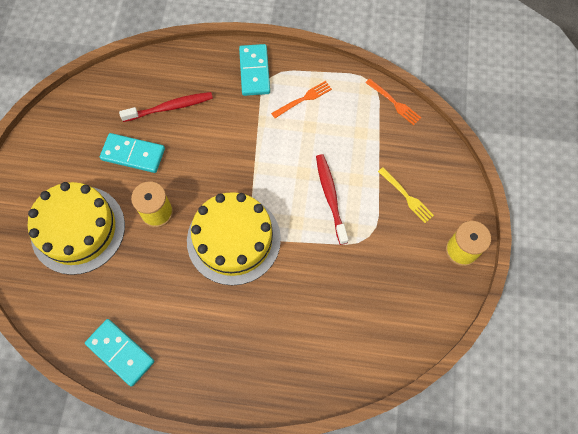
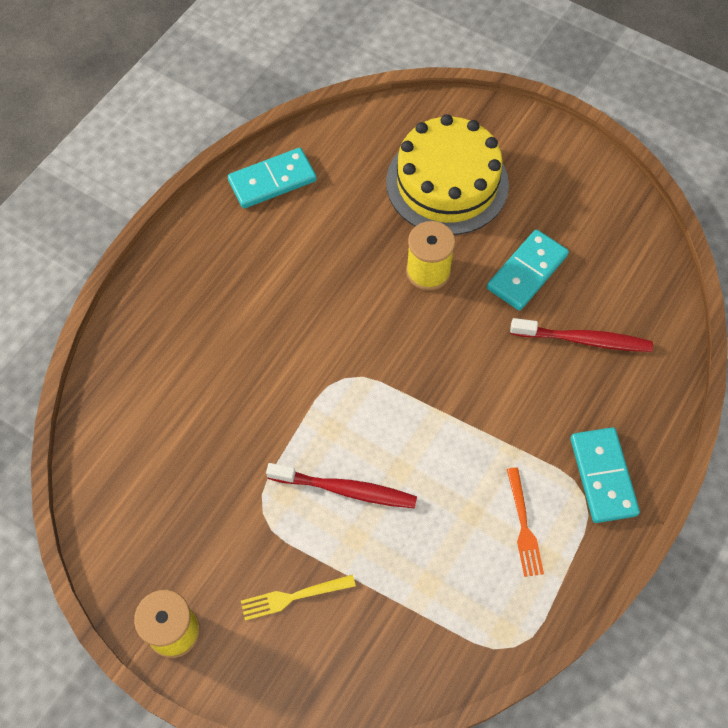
camera: 115 degrees right, 5 degrees down
red toothbrush [119,92,213,122] -> red toothbrush turned 90 degrees counterclockwise [510,318,653,352]
yellow cake [187,192,281,286] -> none
turquoise domino [239,44,270,96] -> turquoise domino turned 60 degrees clockwise [570,427,640,523]
orange fork [365,78,422,125] -> none

